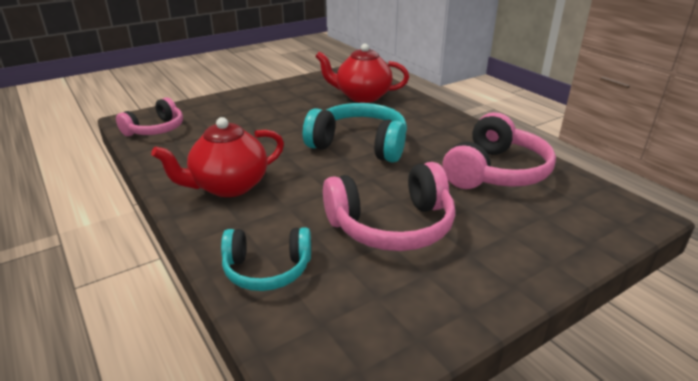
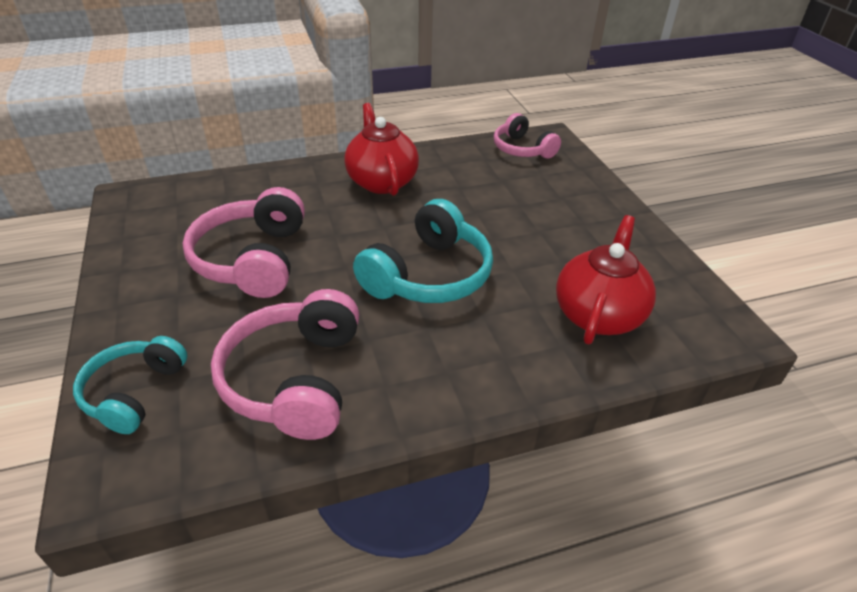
camera: 105 degrees right, 10 degrees up
turquoise headphones [221,227,311,291] -> turquoise headphones moved to [73,336,188,434]
pink headphones [442,112,556,189] -> pink headphones turned 45 degrees clockwise [211,289,359,440]

